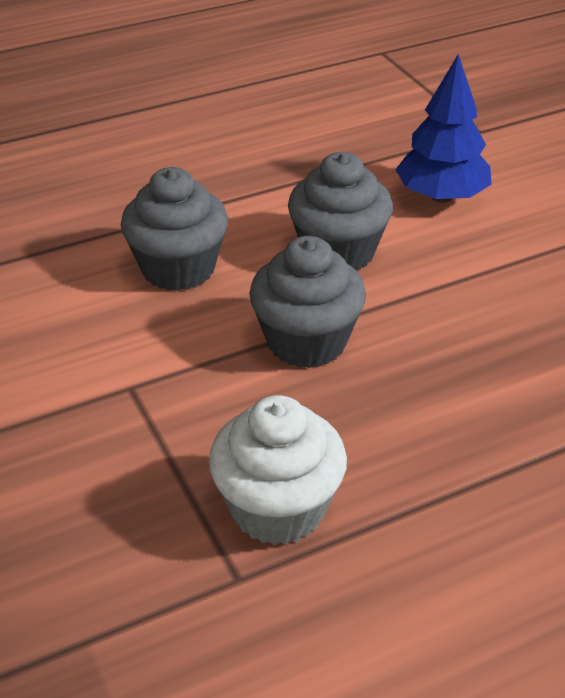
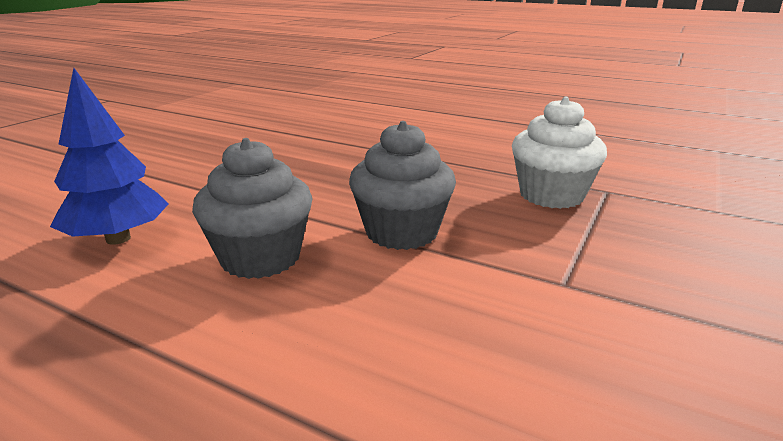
camera: 125 degrees left, 15 degrees down
grey cupcake [121,167,228,291] -> none

